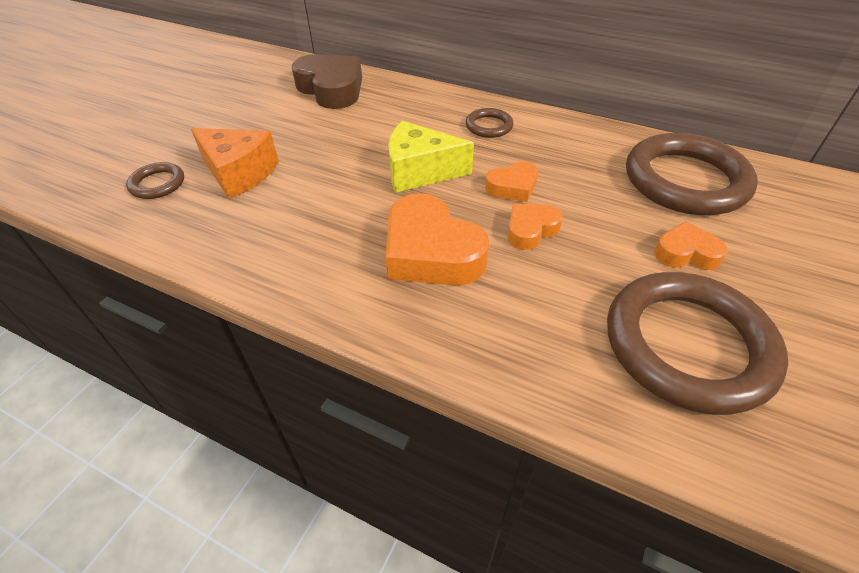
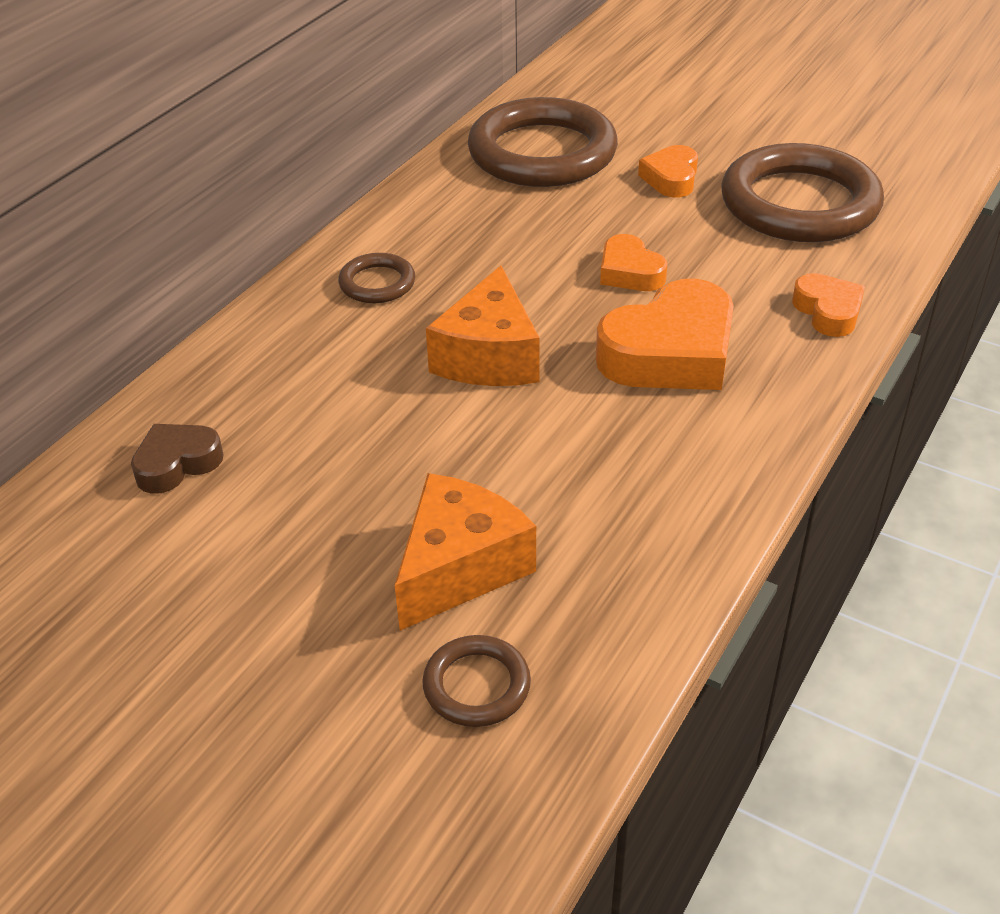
camera: 85 degrees left, 5 degrees down
brown heart [292,54,362,109] -> brown heart [131,424,223,494], size x0.55
yellow cheese [388,121,474,193] -> orange cheese [426,265,540,386]
orange heart [485,161,538,202] -> orange heart moved to [792,273,865,337]

